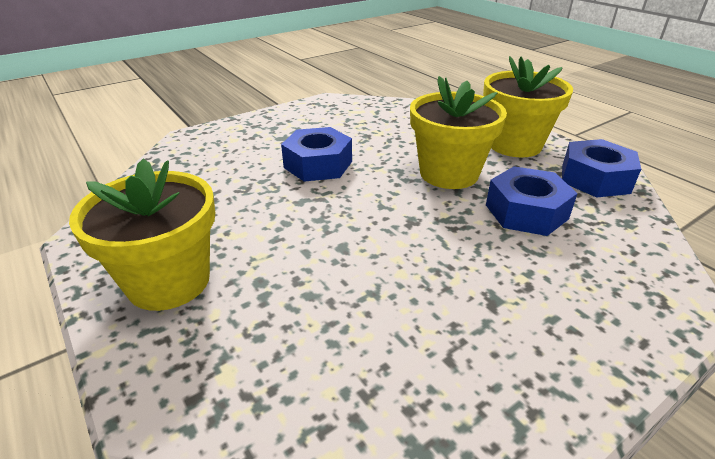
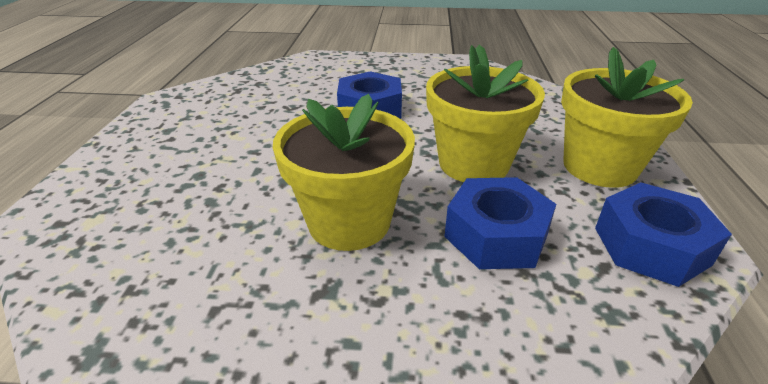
camera: 40 degrees right, 0 degrees up
yellow flower pot [69,159,215,311] -> yellow flower pot moved to [273,94,415,251]

